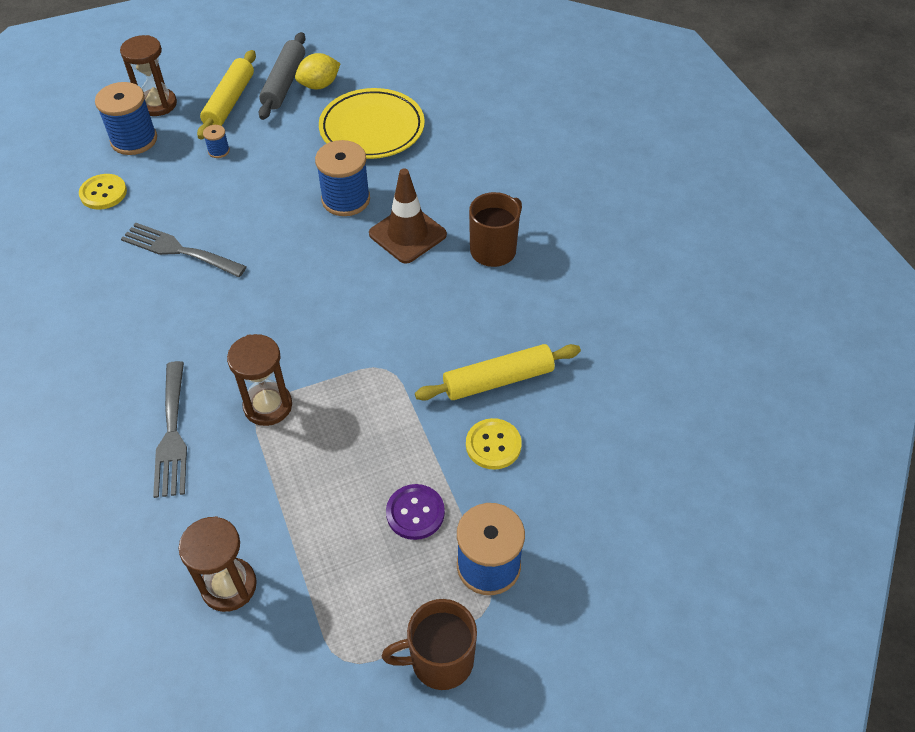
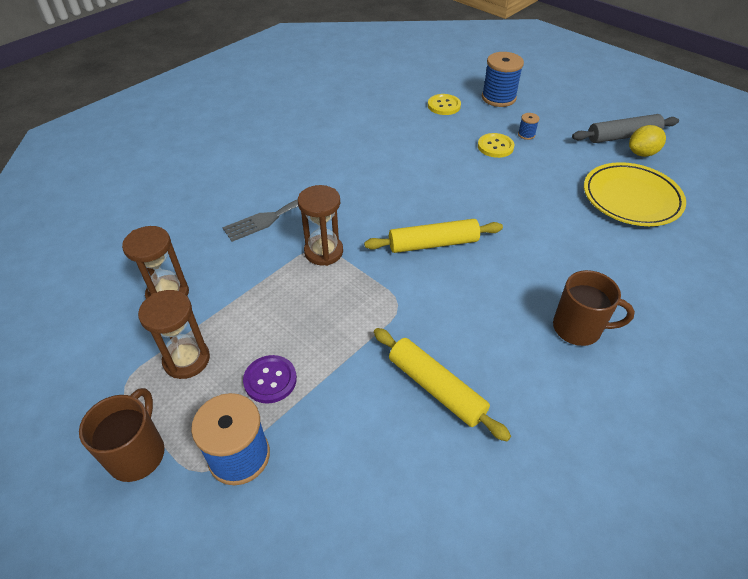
camera: 65 degrees right, 5 degrees down
brown hourglass [120,35,177,116] -> brown hourglass moved to [138,290,210,379]
grey fork [121,223,247,277] -> none
yellow rolling pin [197,50,256,140] -> yellow rolling pin moved to [364,219,503,253]
yellow lemon [295,53,341,89] -> yellow lemon turned 60 degrees counterclockwise [629,125,666,157]
blue spool [315,140,370,216] -> none
brown traffic cone [369,169,447,264] -> none
brown mug [382,599,477,690] -> brown mug turned 45 degrees clockwise [79,388,165,482]
yellow button [466,418,522,470] -> yellow button moved to [478,133,515,158]

